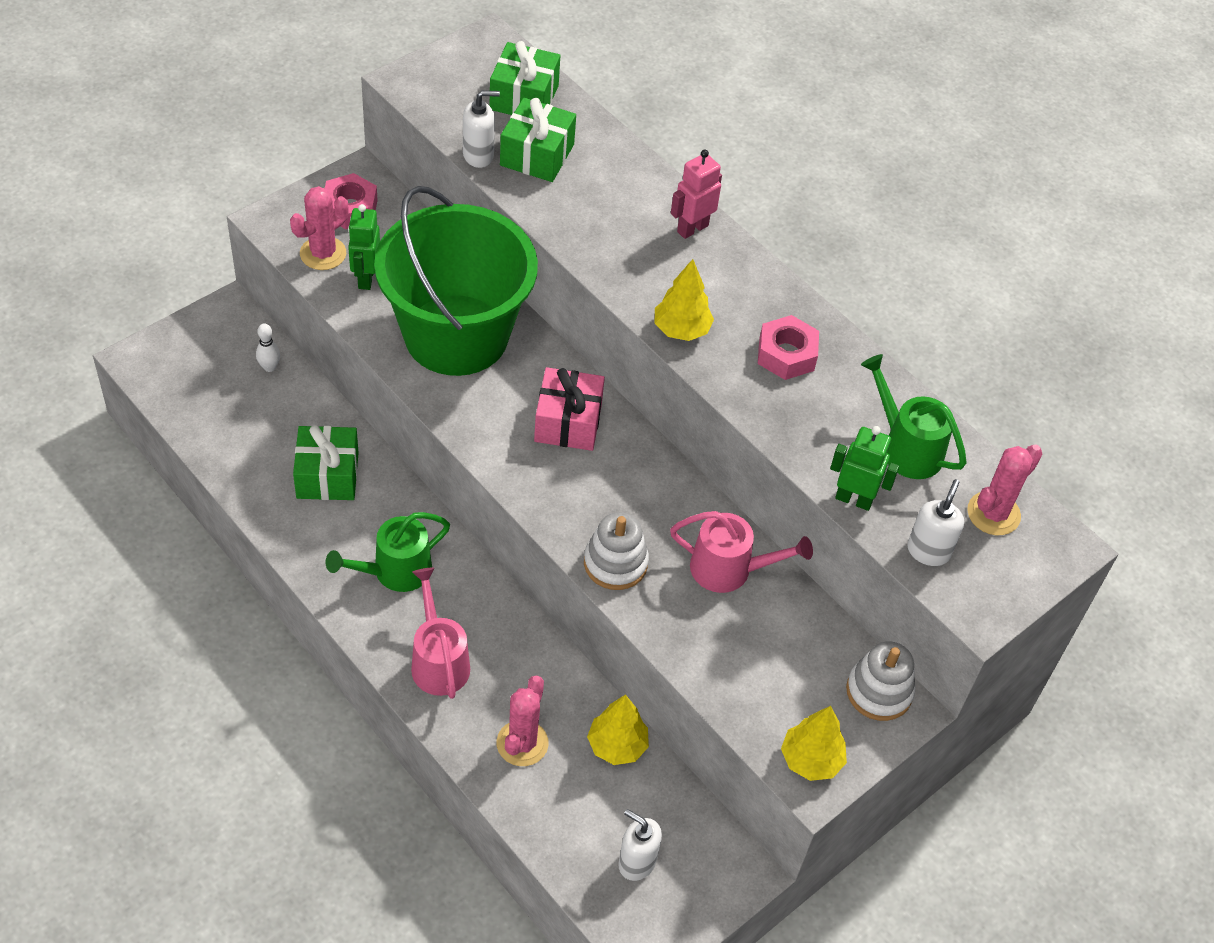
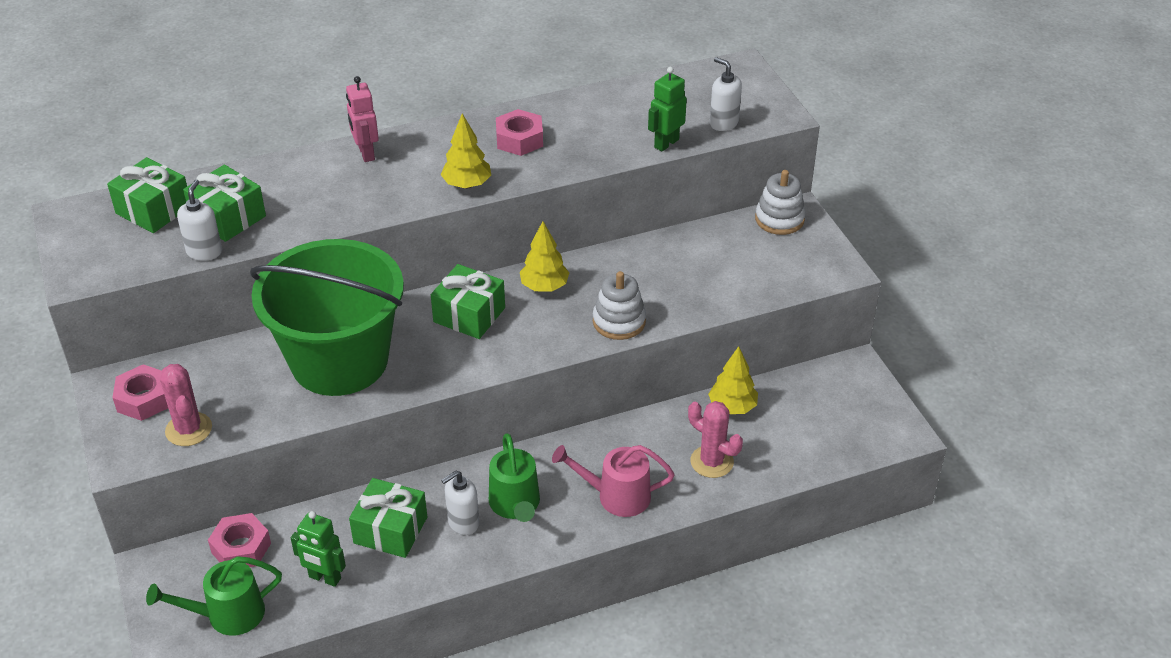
camera: 65 degrees left, 10 degrees down
white bowling pin [256,323,280,372] -> pink nut [208,513,271,567]
green robot [348,204,380,290] -> green robot moved to [291,511,346,587]
pink gift [534,367,605,451] -> green gift [431,264,505,339]
white soap dispenser [618,809,662,881] -> white soap dispenser moved to [441,471,479,535]
pink watering can [670,511,813,593] -> none
yellow tree [781,706,847,781] -> yellow tree moved to [520,221,569,292]
green watering can [861,354,966,479] -> green watering can moved to [146,556,282,636]
pink cactus [967,444,1042,535] -> none

